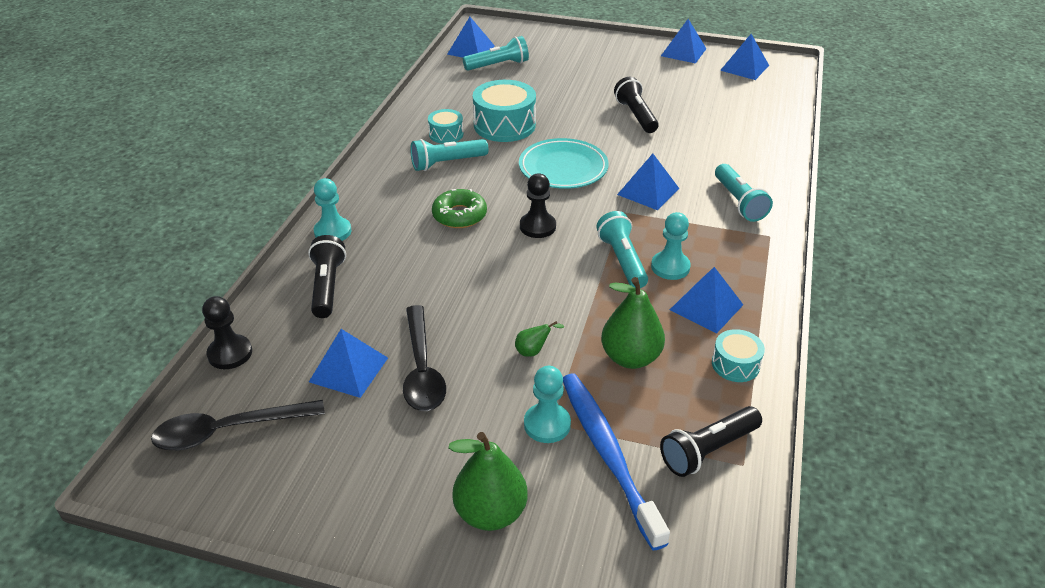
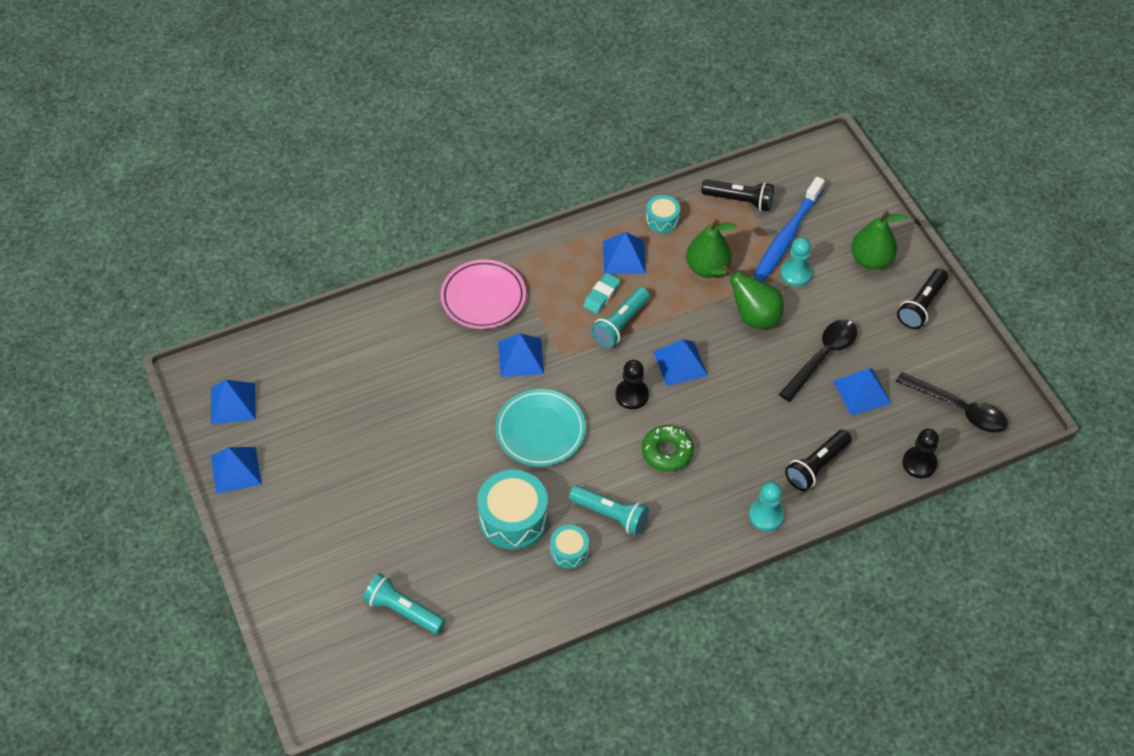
camera: 130 degrees left, 15 degrees up
blue pyramid [447,17,495,58] -> blue pyramid moved to [654,339,708,386]
green pear [515,321,564,357] -> green pear [708,264,784,329], size x2.19
black flashlight [614,77,659,133] -> black flashlight moved to [897,268,948,329]
turquoise pawn [651,212,691,280] -> turquoise eraser [583,273,621,314]
turquoise flashlight [715,164,773,222] -> pink plate [440,259,526,329]

